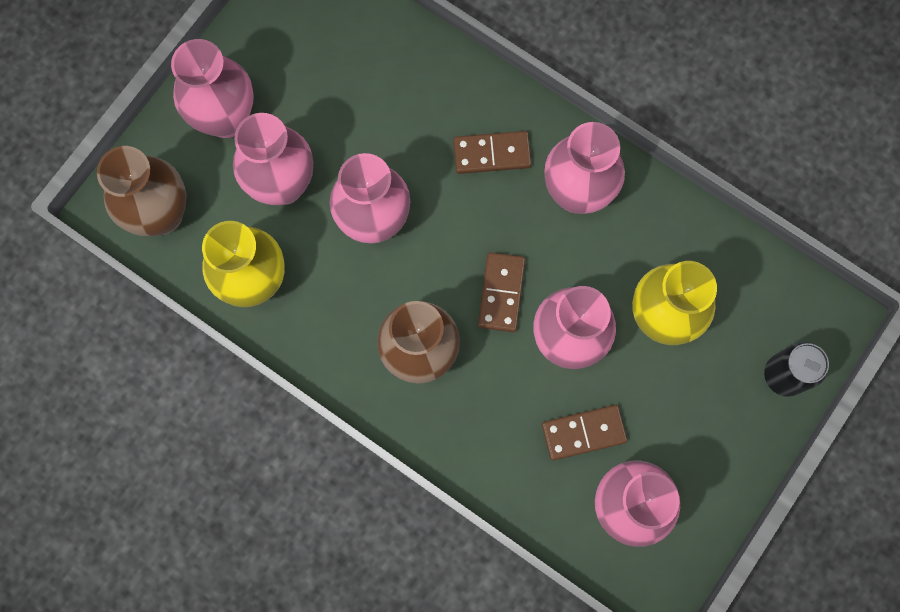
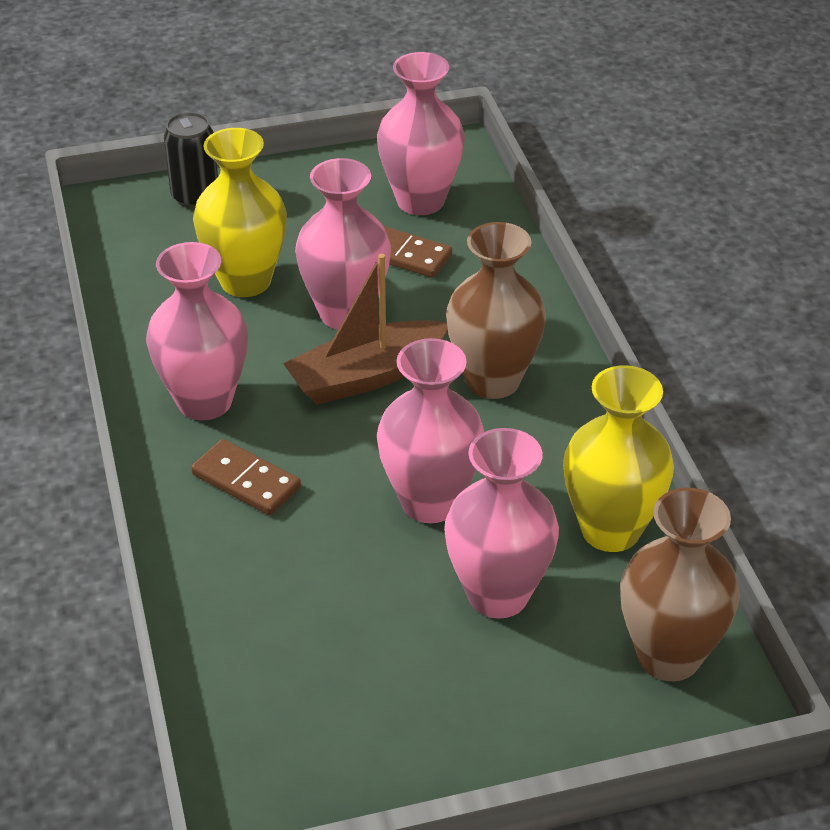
camera: 140 degrees left, 35 degrees down
pink vase [171,39,254,138] -> none
brown domino [478,252,525,332] -> brown boat [283,254,448,405]

